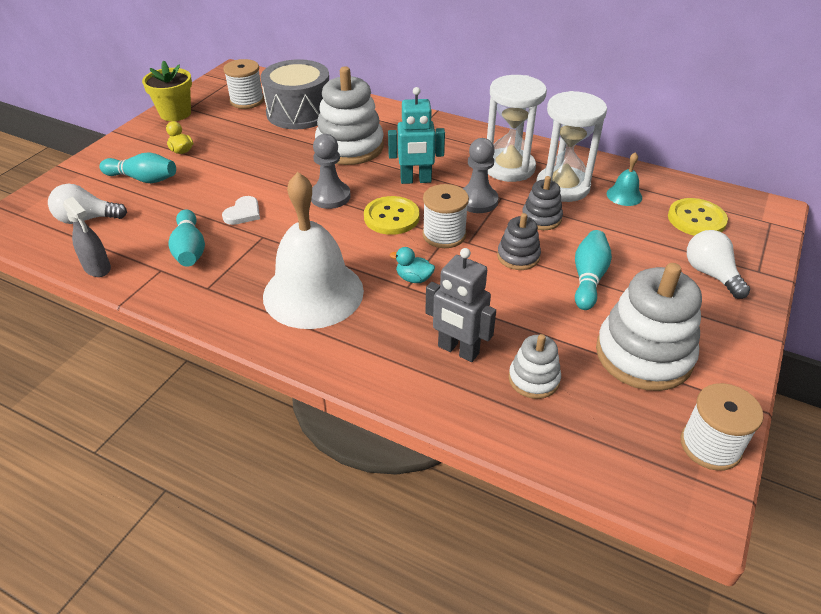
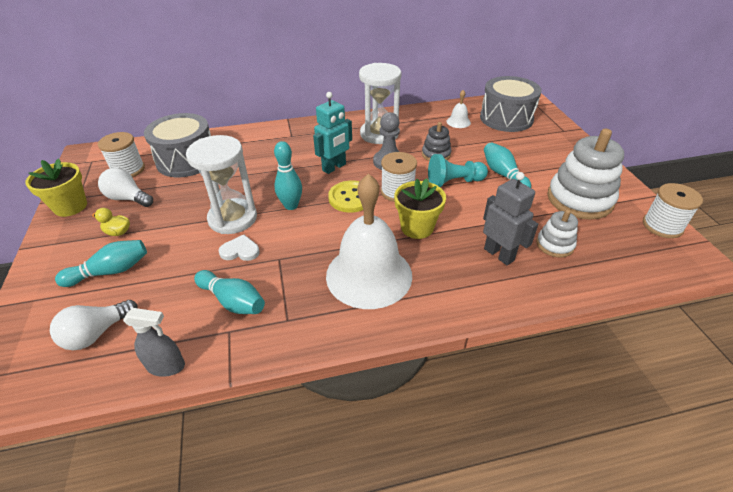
camera: 40 degrees left, 0 degrees up
white heart [222,196,260,225] -> white heart turned 75 degrees counterclockwise [219,235,260,261]
grey pawn [311,134,351,209] -> turquoise bowling pin [274,141,302,210]
white stacking toy [315,66,384,165] -> none
turquoise duck [390,247,435,283] -> yellow flower pot [394,178,446,239]
grey robot [425,248,496,362] -> grey robot turned 120 degrees counterclockwise [483,172,538,265]
grey stacking toy [497,213,541,270] -> turquoise pawn [428,154,488,187]
white hourglass [536,91,607,202] -> white hourglass moved to [186,135,257,234]
turquoise bell [607,152,642,206] -> white bell [447,90,471,128]
yellow button [668,198,728,236] -> grey drum [480,76,542,132]
white light bulb [687,230,750,299] -> white light bulb moved to [98,168,153,207]

